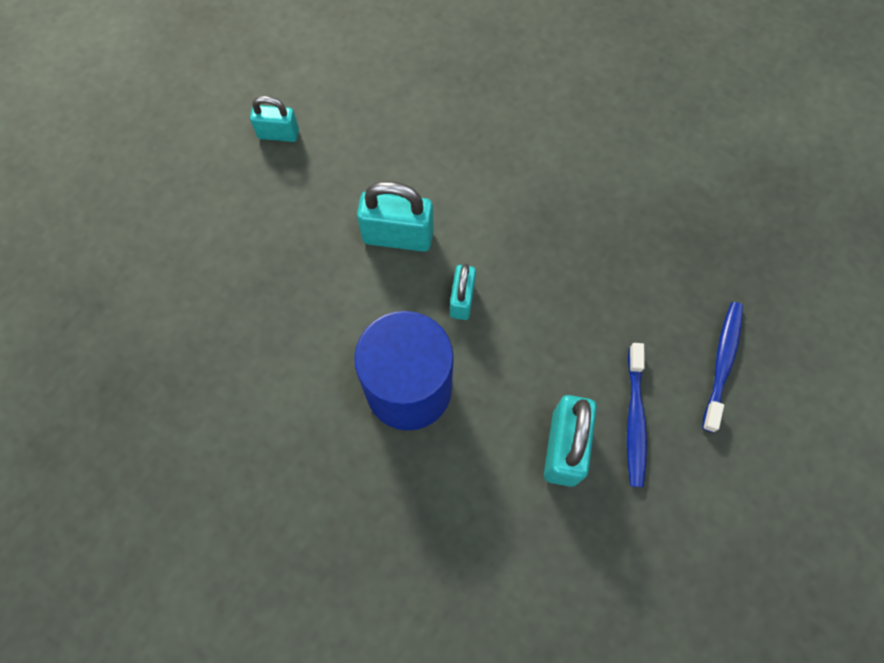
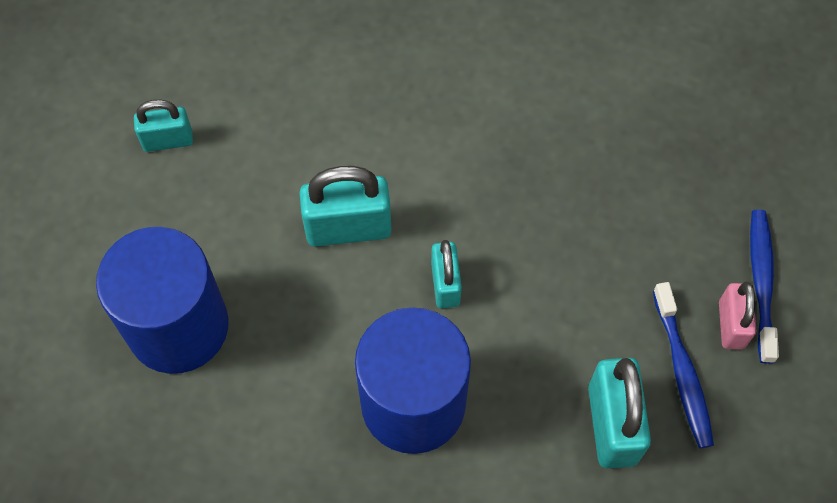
camera: 15 degrees left, 5 degrees down
none -> blue cylinder [96,227,229,374]
none -> pink padlock [719,282,756,349]

